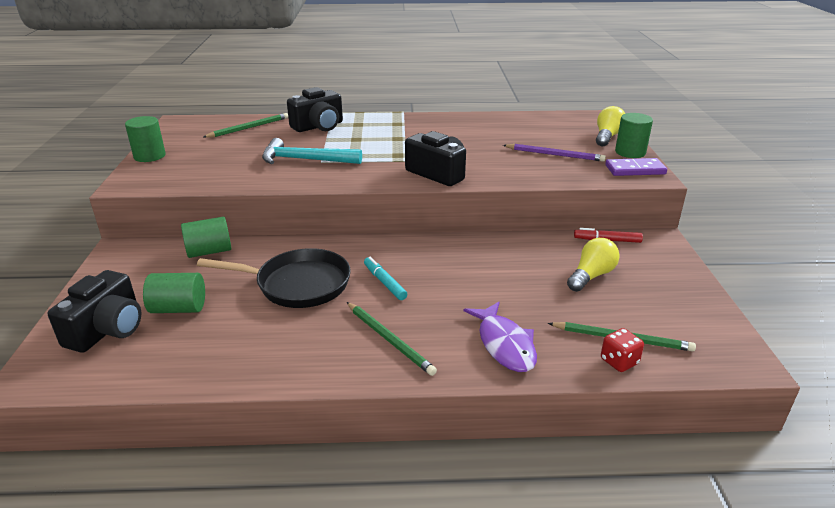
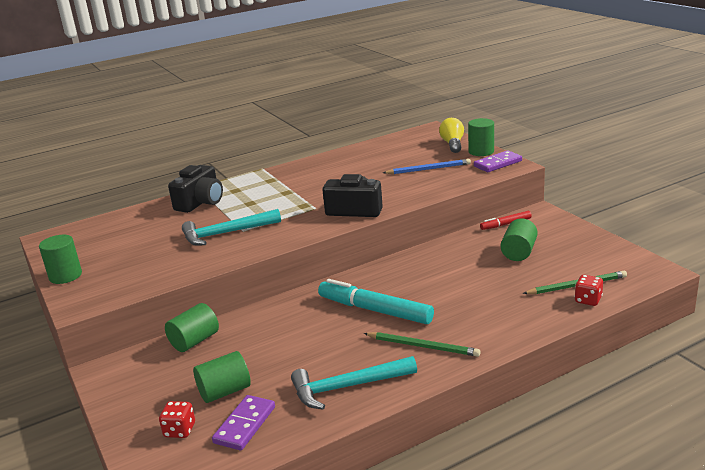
camera: 25 degrees left, 5 degrees down
black camera [48,270,141,353] -> red dice [159,401,195,438]
black pan [197,248,351,308] -> none
green pencil [203,113,288,138] -> none
turquoise marker [364,257,407,300] -> turquoise marker [318,279,434,324], size x1.92
purple fish [463,302,537,372] -> none
purple pencil [503,144,606,162] -> blue pencil [383,159,471,174]
yellow light bulb [567,238,620,292] -> green cylinder [501,218,538,261]
none -> purple domino [212,395,275,451]
none -> turquoise hammer [291,356,417,409]

